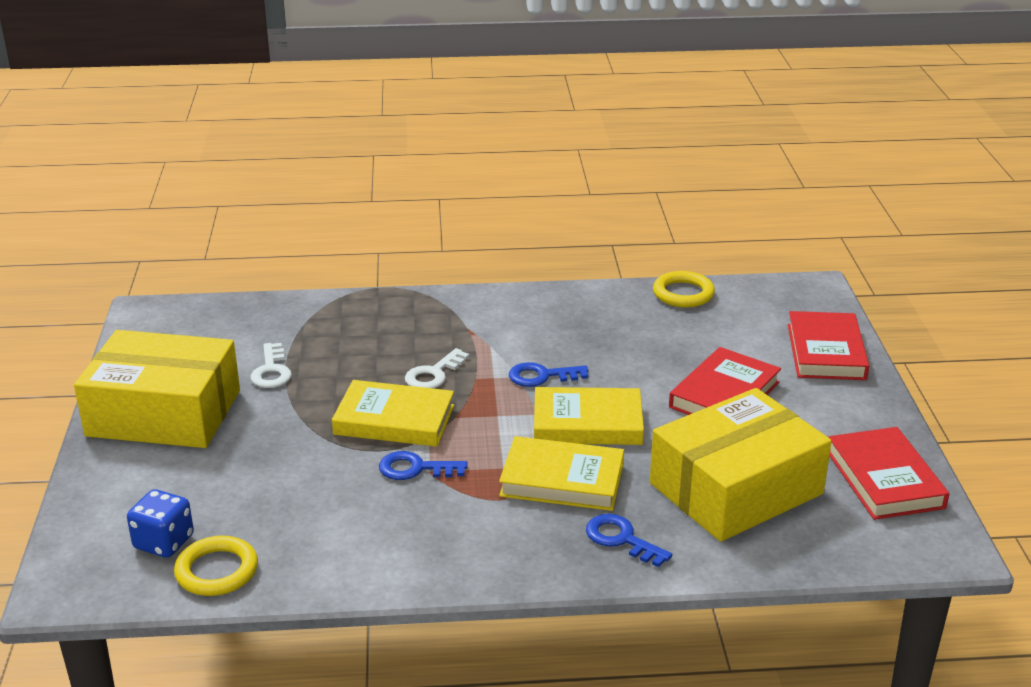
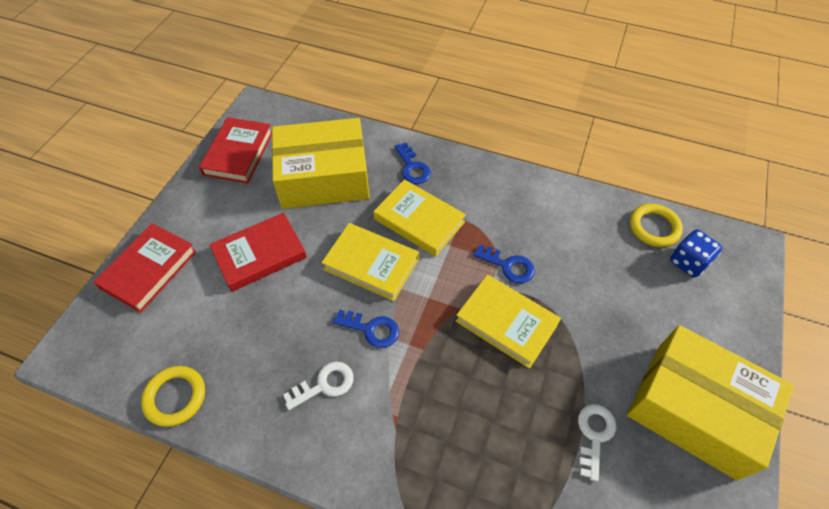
camera: 155 degrees left, 25 degrees up
white key [405,348,469,389] -> white key moved to [283,362,353,410]

